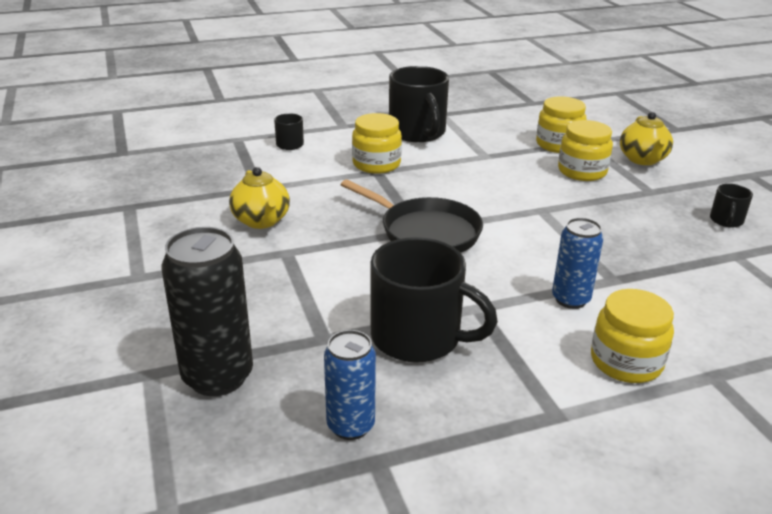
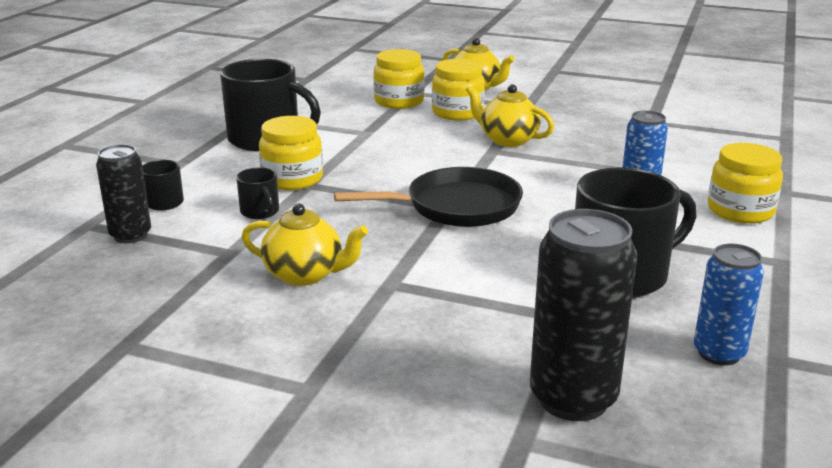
camera: 50 degrees left, 5 degrees down
black mug [710,184,753,228] -> black mug moved to [236,167,279,219]
none -> black can [96,144,151,243]
none -> yellow teapot [466,84,554,147]

